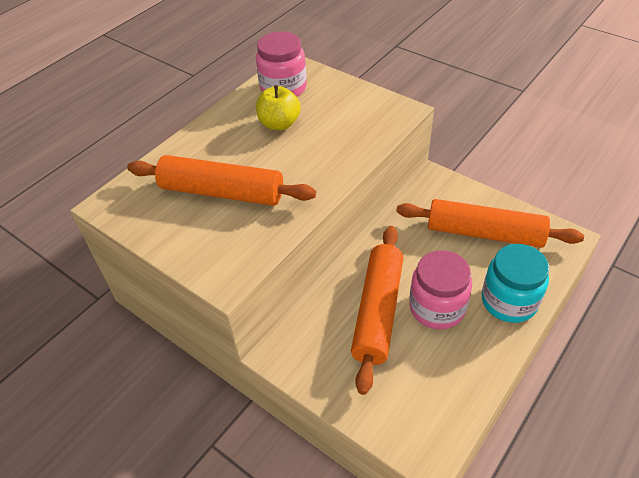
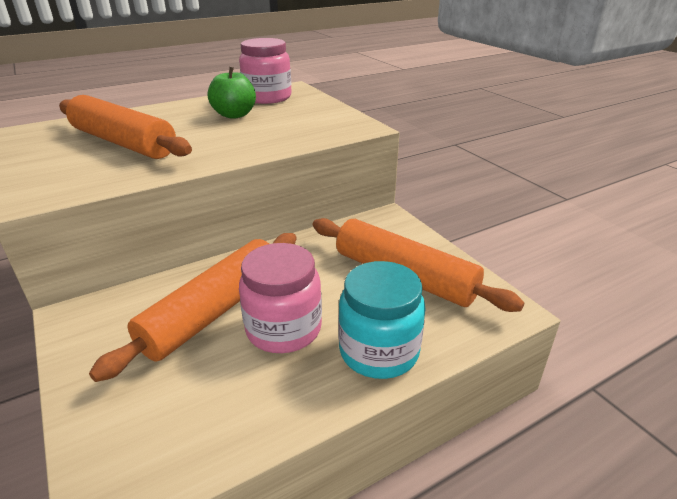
camera: 20 degrees right, 15 degrees down
yellow apple [256,85,301,130] -> green apple [208,67,256,119]

